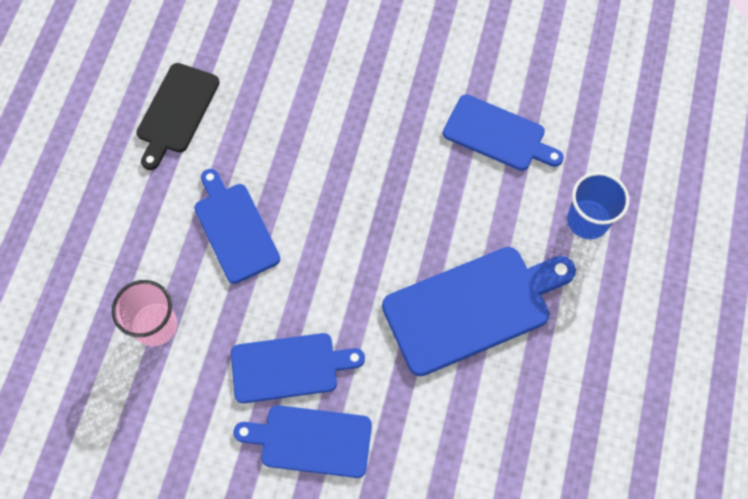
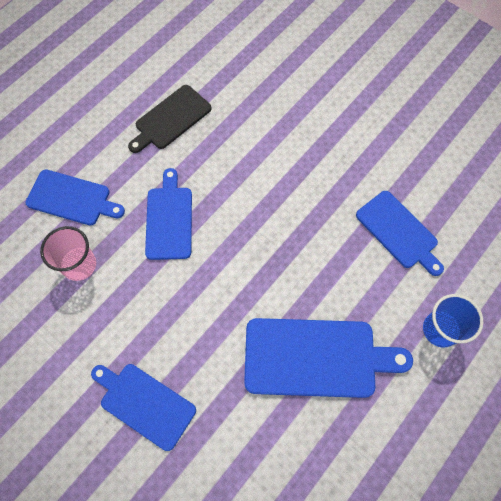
camera: 25 degrees right, 0 degrees up
blue cutting board [231,333,365,403] -> blue cutting board moved to [25,169,125,226]

